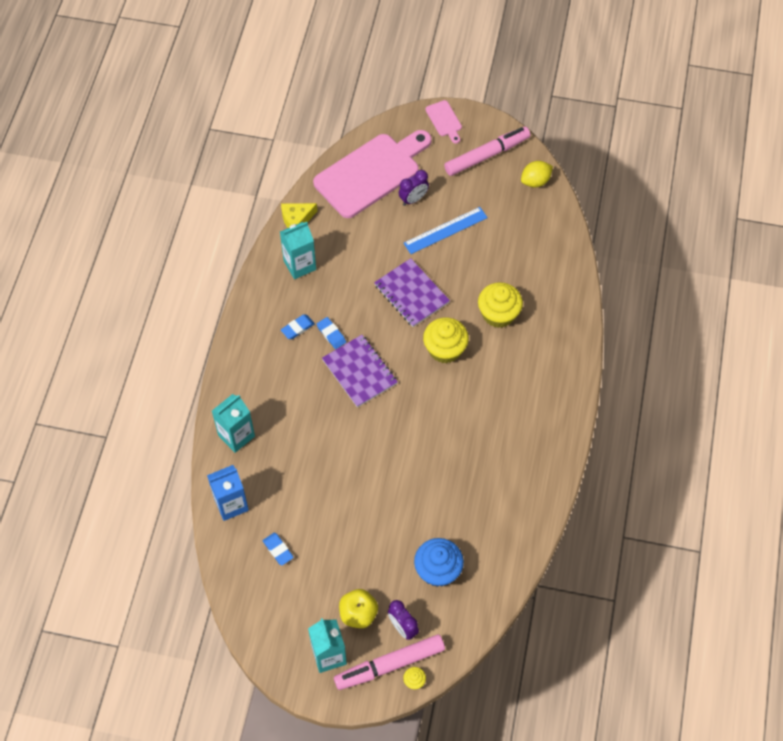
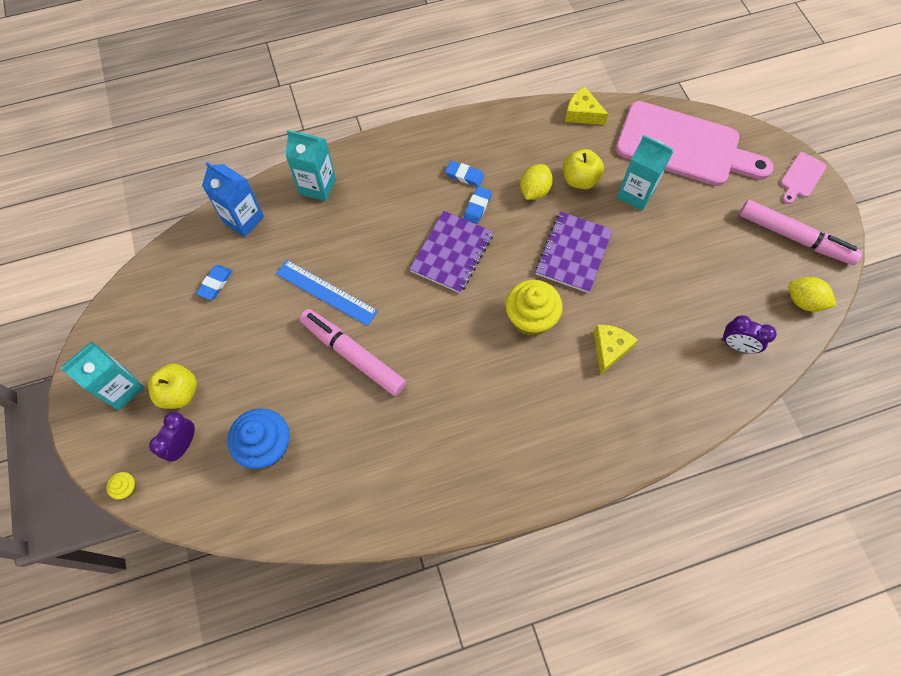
camera: 60 degrees right, 5 degrees up
turquoise carton [280,222,316,279] -> turquoise carton moved to [617,135,673,211]
pink marker [334,634,445,690] -> pink marker moved to [300,309,406,396]
purple clock [399,170,429,206] -> purple clock moved to [721,315,777,353]
blue ruler [404,207,488,254] -> blue ruler moved to [276,260,378,326]
yellow cupcake [478,282,523,328] -> yellow cheese [594,325,638,375]
none -> yellow lemon [520,164,553,200]
none -> yellow apple [563,149,604,189]

